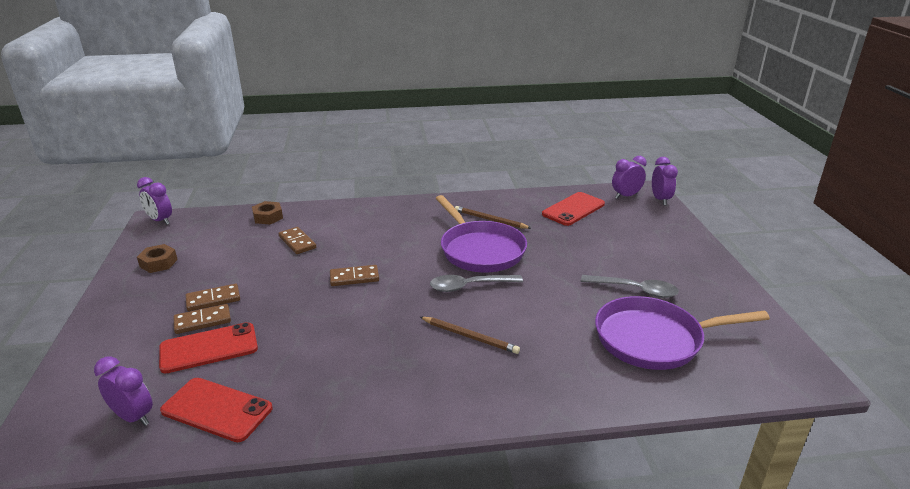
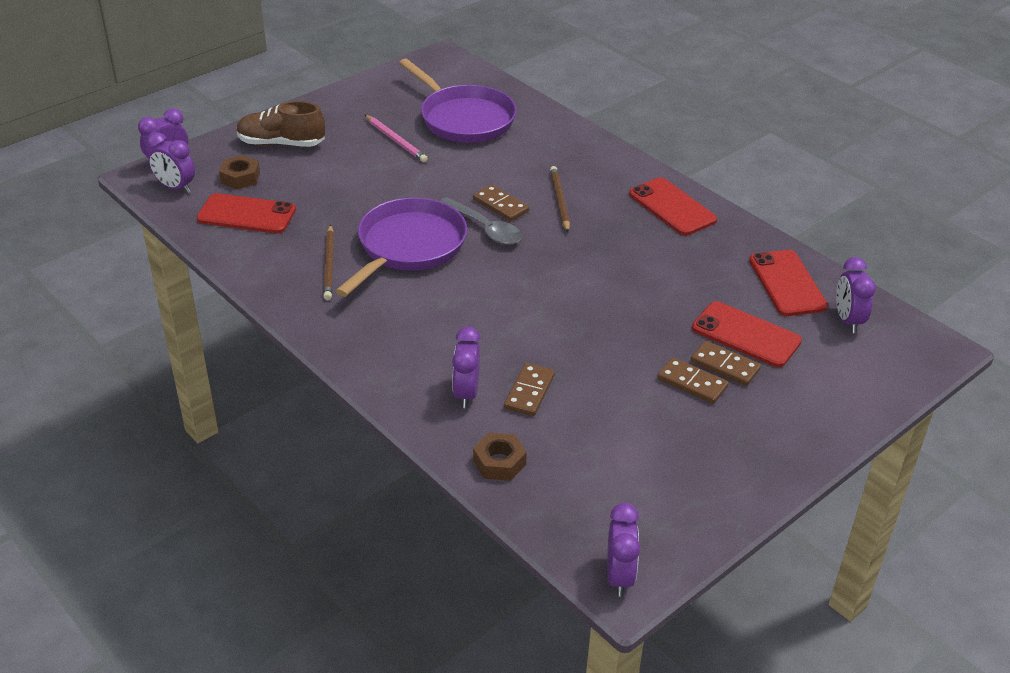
camera: 125 degrees left, 10 degrees up
brown nut [137,244,178,273] -> brown nut moved to [219,155,260,189]
brown domino [330,265,379,286] -> brown domino moved to [473,184,529,221]
grey spoon [581,275,679,298] -> pink pencil [365,115,428,162]
none -> brown shoe [236,101,325,147]
none -> purple clock [452,327,481,408]
none -> red phone [629,177,717,236]

